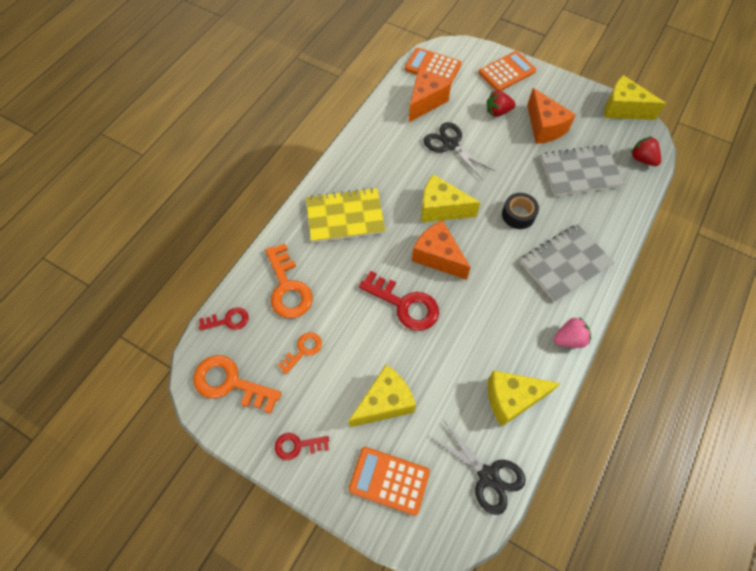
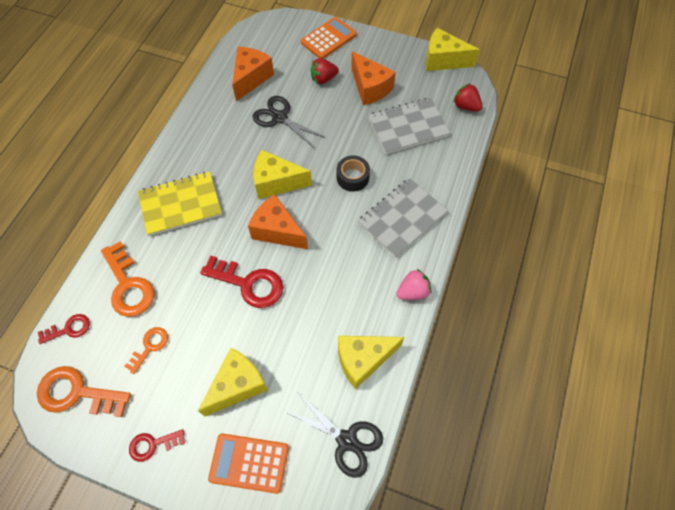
camera: 10 degrees left, 0 degrees up
orange calculator [405,48,462,84] -> none

